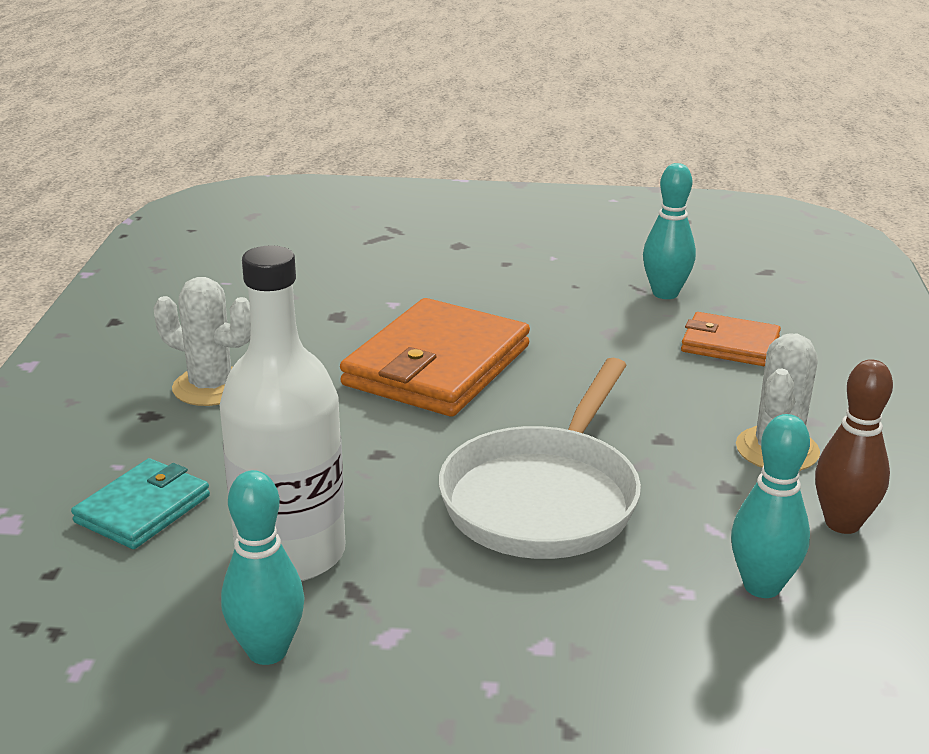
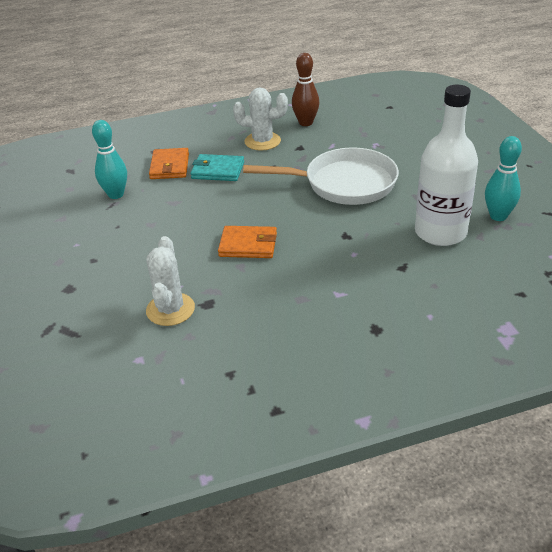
camera: 110 degrees left, 10 degrees up
turquoise wallet [71,458,210,549] -> turquoise wallet moved to [191,154,244,181]
white cactus [154,277,251,406] -> white cactus moved to [146,236,195,326]
orange wallet [340,298,530,417] -> orange wallet [218,226,277,258], size x0.55
turquoise bowling pin [731,414,810,598] -> none

